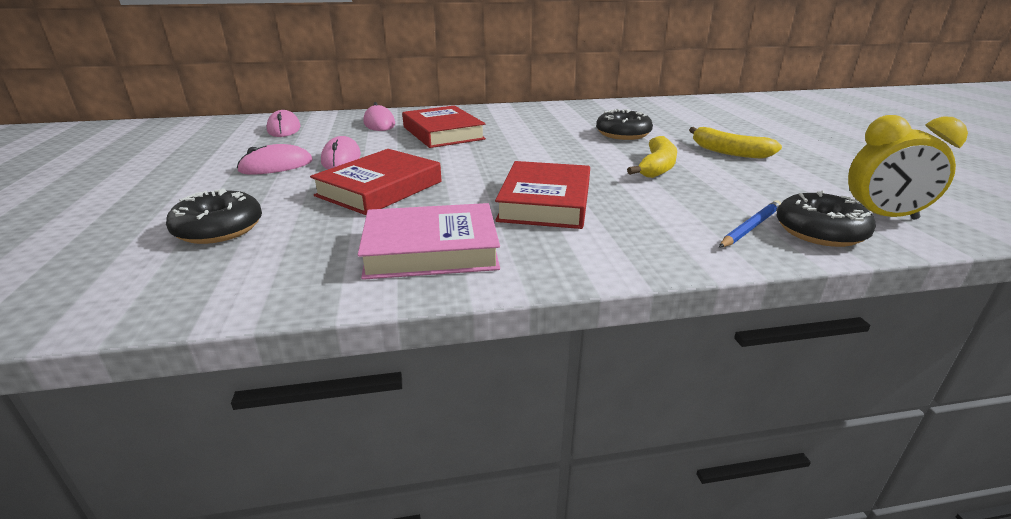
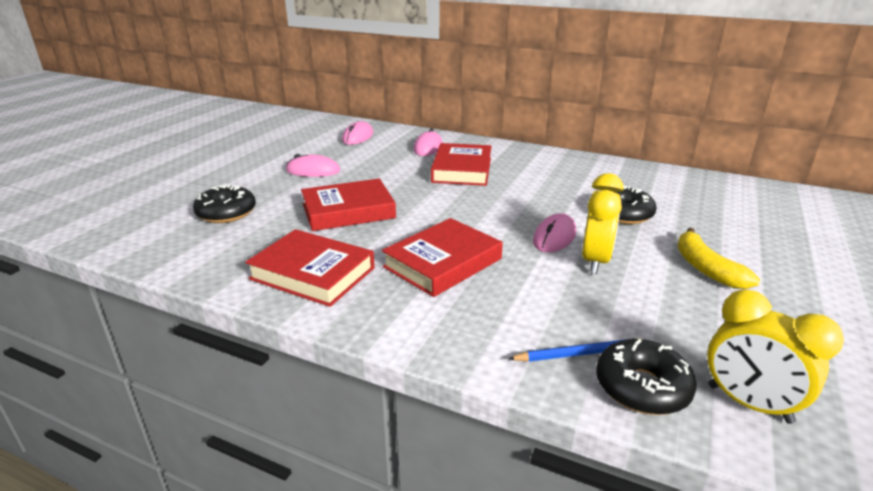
camera: 35 degrees right, 0 degrees up
pink mouse [321,136,361,169] -> pink mouse moved to [533,213,576,252]
pink book [358,203,500,280] -> red book [245,229,375,307]
yellow banana [627,136,677,178] -> yellow clock [582,173,624,274]

